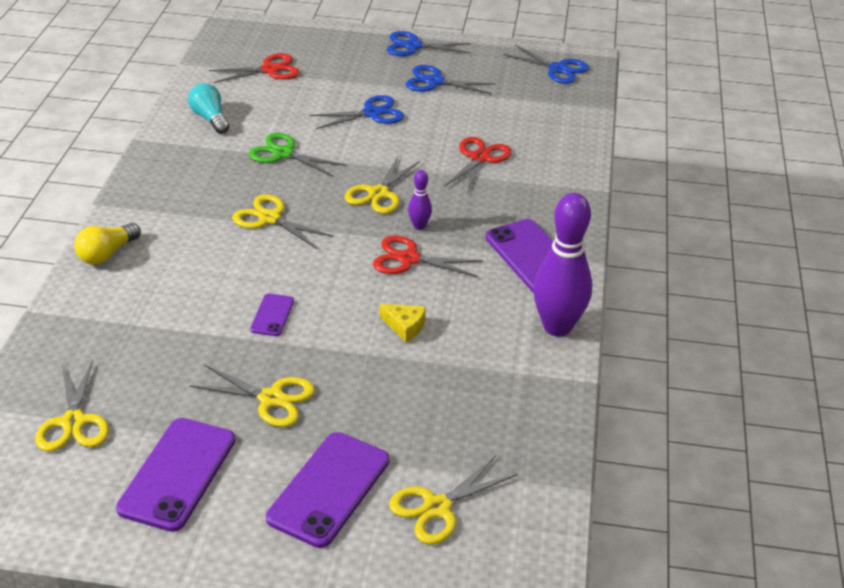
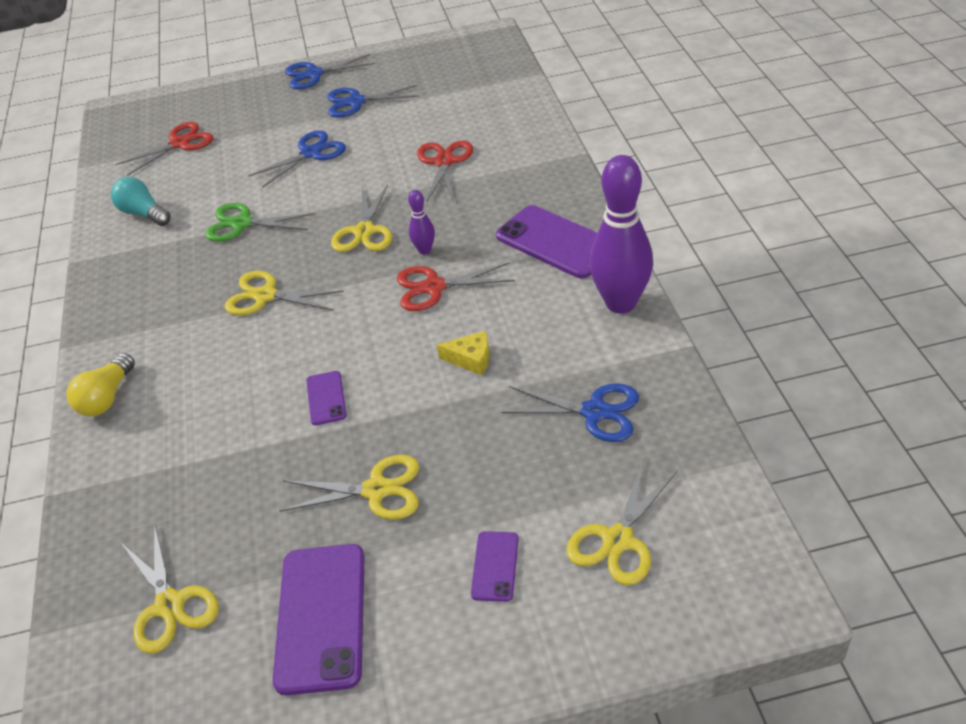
camera: 15 degrees left, 5 degrees up
purple phone [266,432,389,548] -> purple phone [471,531,519,602], size x0.50
blue scissors [503,45,589,84] -> blue scissors moved to [502,383,639,442]

